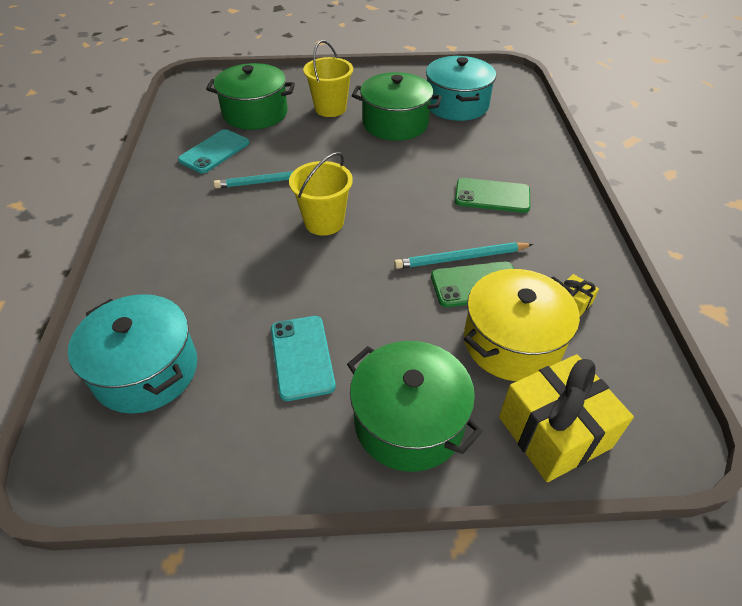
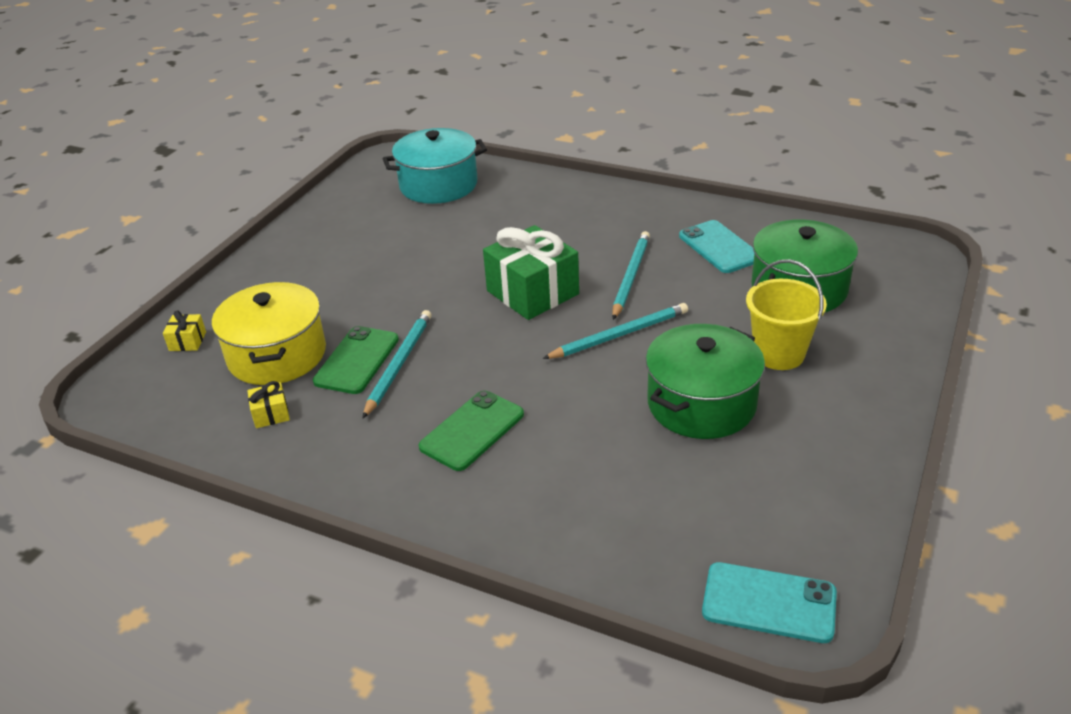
camera: 120 degrees right, 10 degrees down
turquoise phone [271,316,336,401] -> turquoise phone moved to [702,562,837,643]
yellow bucket [289,152,353,236] -> green gift [483,225,579,320]
green pot [347,341,483,472] -> none
turquoise pot [426,56,496,121] -> none
yellow gift [499,354,634,482] -> yellow gift [163,310,206,351], size x0.43
none -> turquoise pencil [542,303,688,359]

